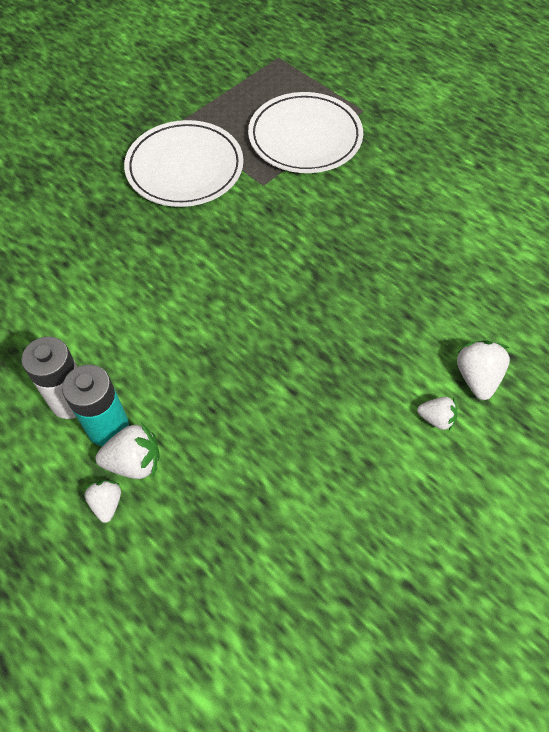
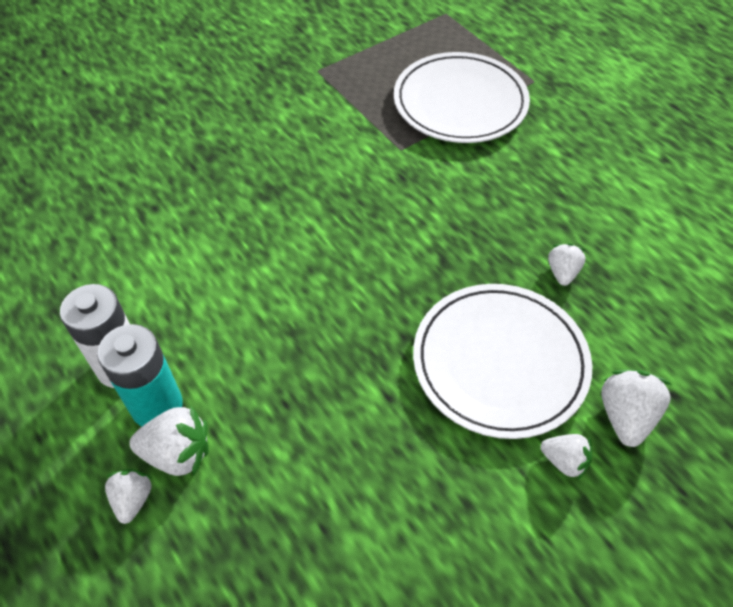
camera: 10 degrees right, 5 degrees down
white plate [124,120,244,207] -> white plate moved to [413,284,592,439]
none -> white strawberry [548,243,586,286]

